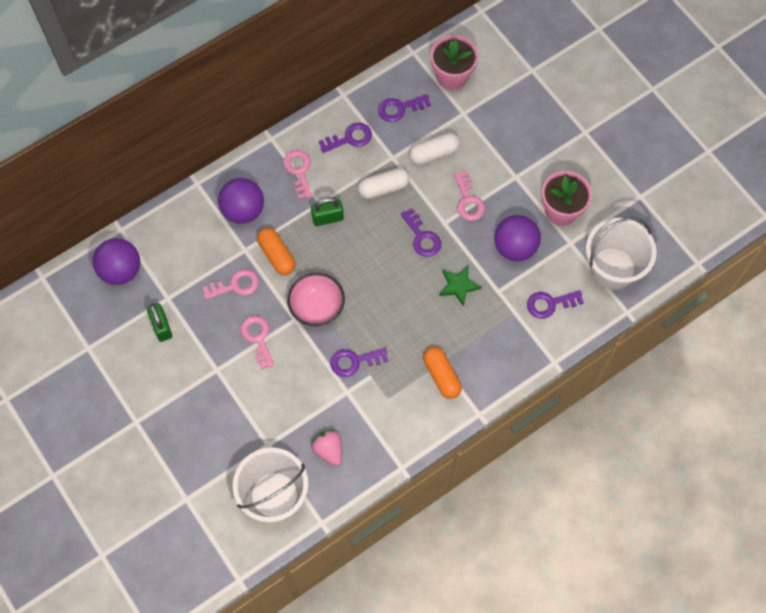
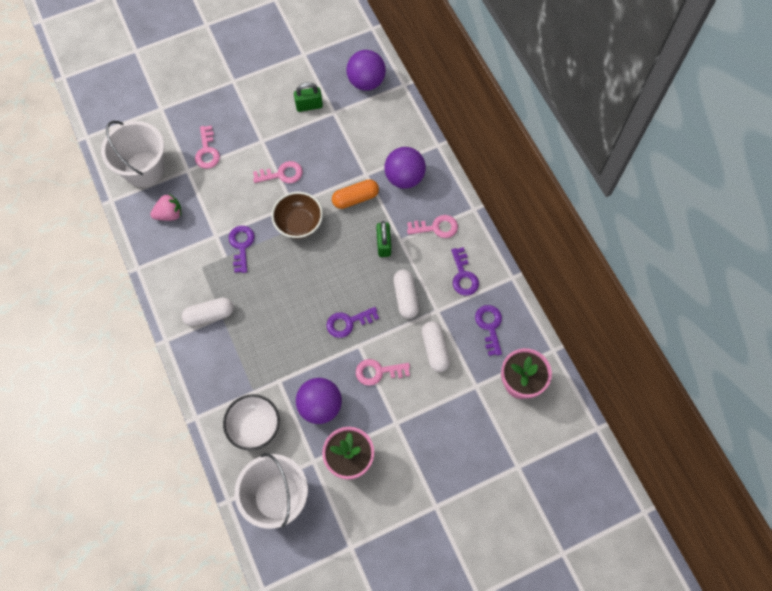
camera: 100 degrees right, 0 degrees up
pink key [203,269,259,300] -> pink key moved to [195,126,220,169]
pink bowl [287,273,345,326] -> brown bowl [271,192,323,239]
orange capsule [423,347,462,399] -> white capsule [182,297,234,326]
green star [439,266,482,307] -> none
purple key [527,290,584,319] -> white bowl [223,394,280,450]

